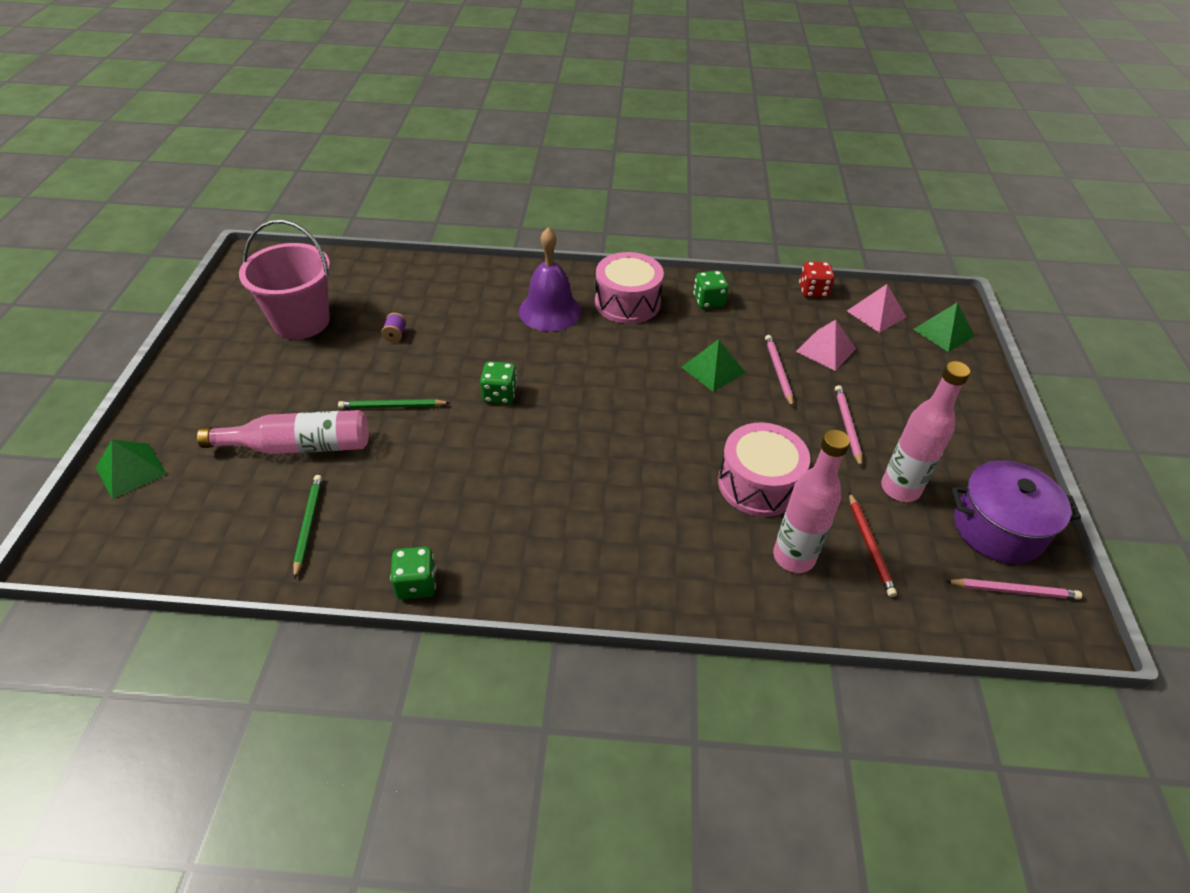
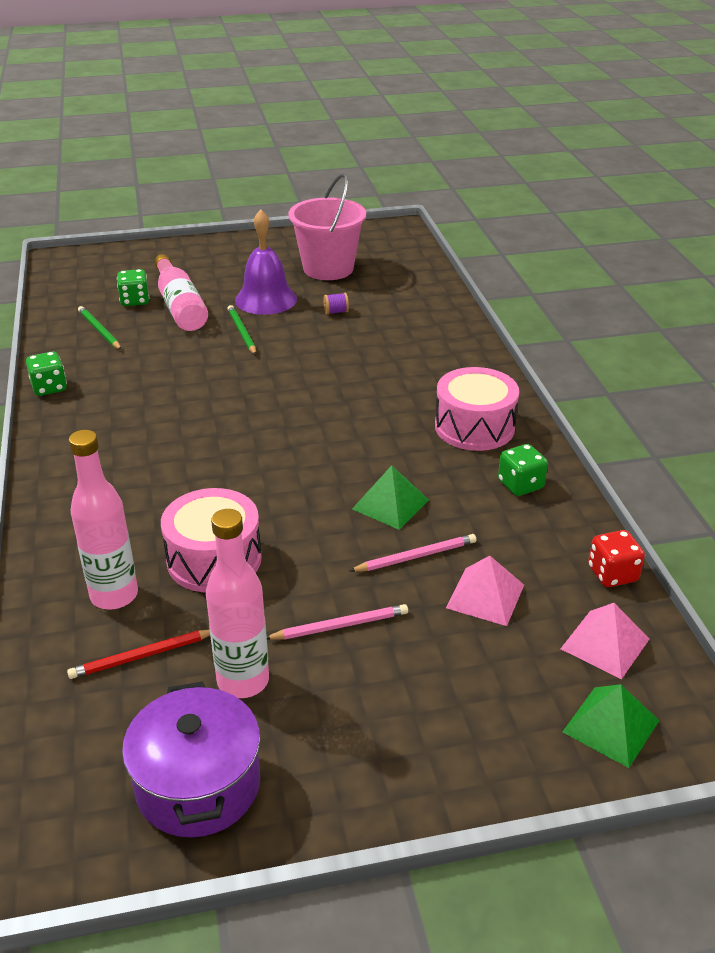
camera: 75 degrees right, 10 degrees down
green pyramid [96,440,167,499] -> none
green pencil [293,475,322,580] -> green pencil turned 105 degrees counterclockwise [78,306,122,350]
green dice [480,361,517,404] -> green dice moved to [117,269,149,306]
purple bell [519,227,582,332] -> purple bell moved to [235,209,297,315]
pink pencil [945,578,1082,600] -> none

